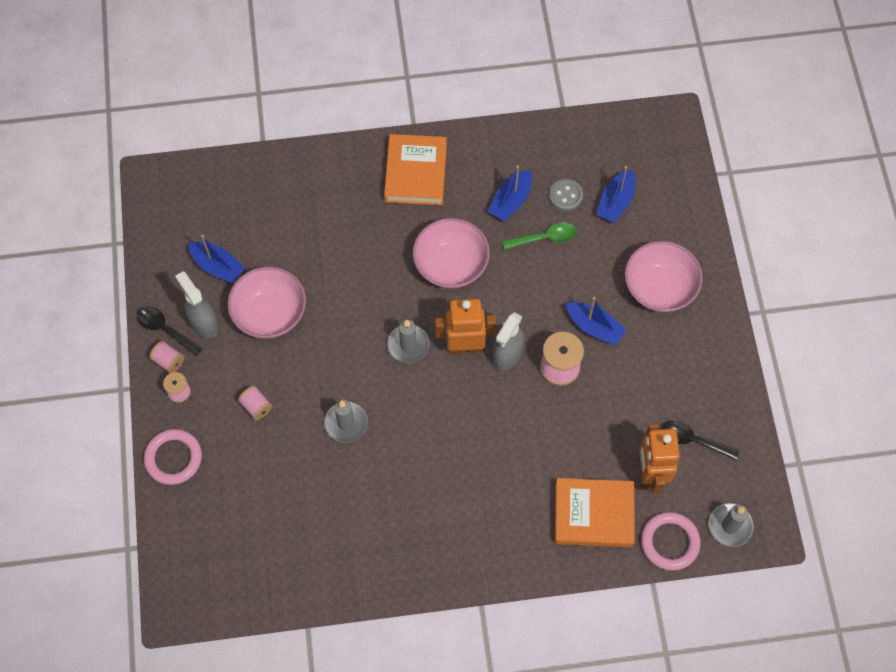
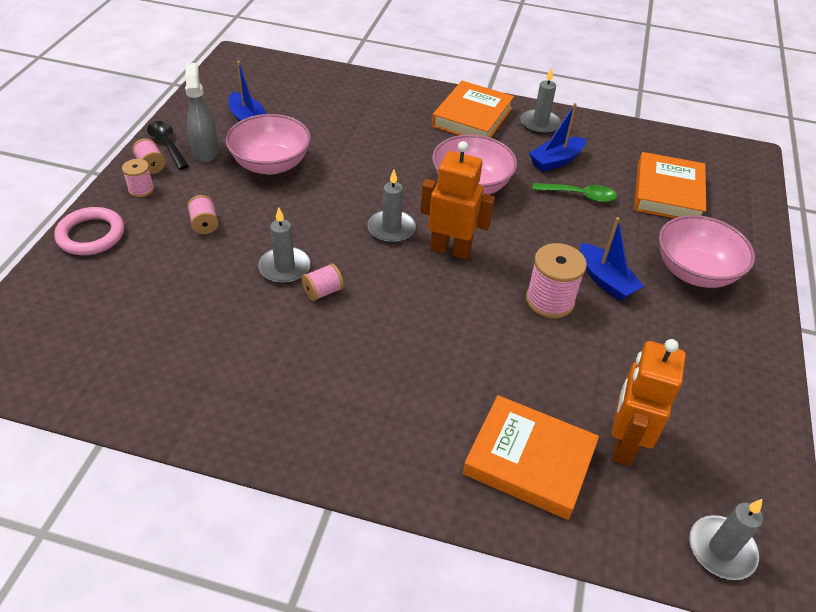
camera: 20 degrees right, 20 degrees down
grey spray bottle [493,312,524,371] -> none
grey button [549,179,583,211] -> none
blue boat [596,166,635,223] -> orange book [634,152,706,218]
pink ring [641,512,701,570] -> none
black spoon [662,421,740,460] -> none
none -> pink spool [302,263,344,301]
none -> grey candle [520,68,561,134]

